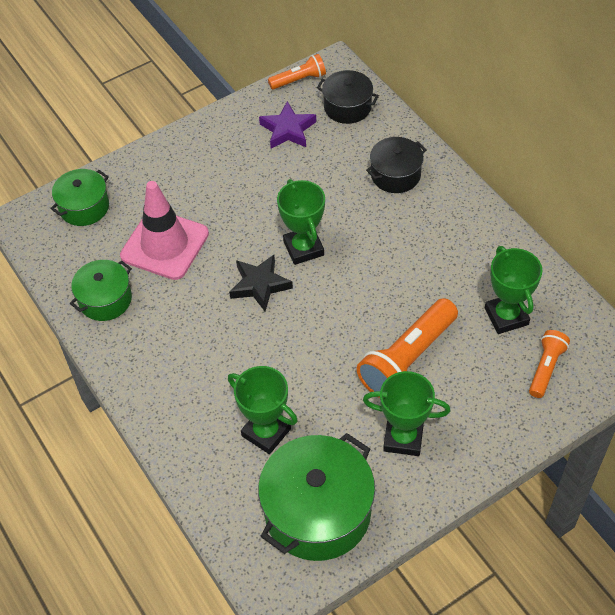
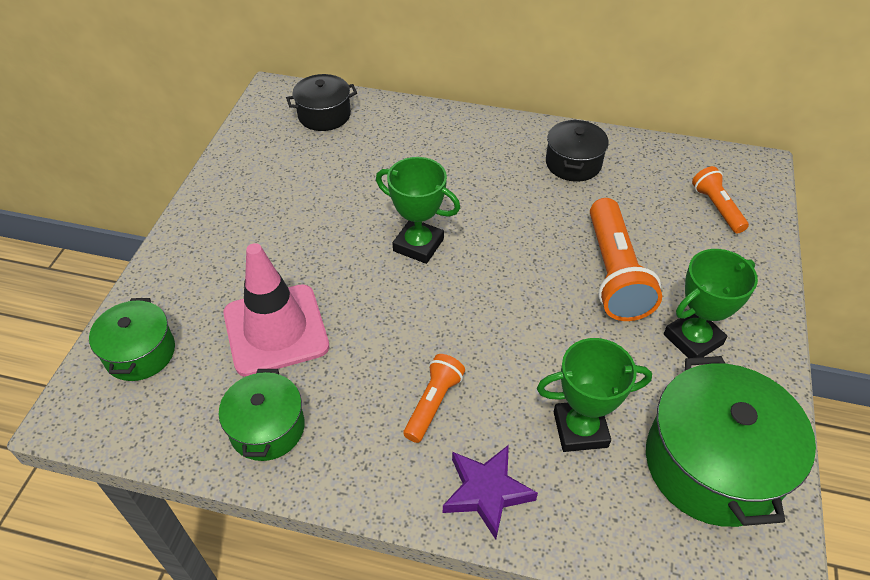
camera: 45 degrees left, 5 degrees down
black star [229,255,293,311] -> none
purple star [259,101,316,148] -> purple star moved to [443,445,538,540]
orange flashlight [268,54,326,90] -> orange flashlight moved to [403,354,465,443]
black pot [366,137,427,193] -> black pot moved to [546,119,609,182]
green trophy [485,246,543,334] -> none

